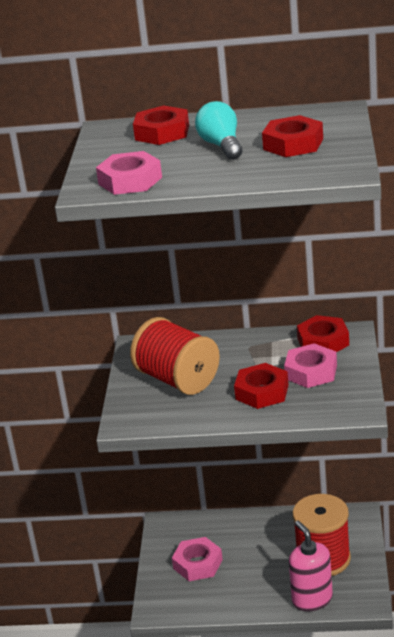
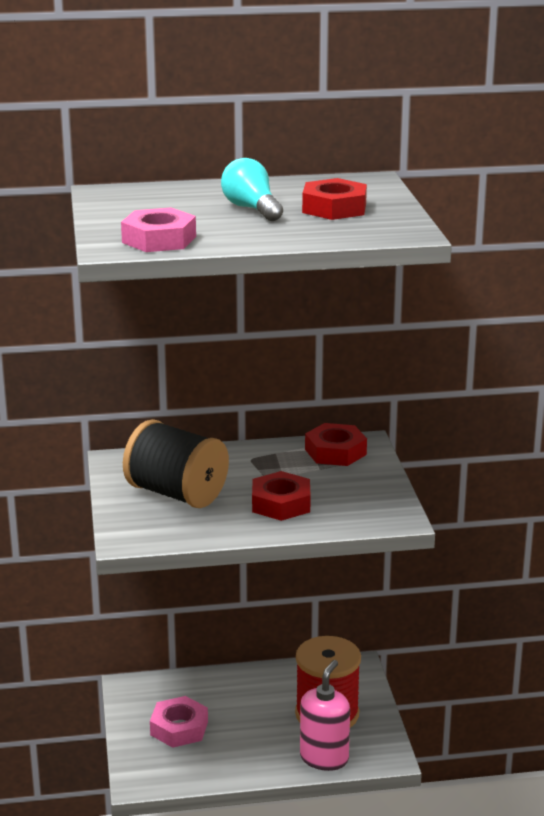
camera: 15 degrees left, 5 degrees down
red spool [130,317,220,395] -> black spool [123,419,229,508]
red nut [133,105,189,145] -> none
pink nut [284,343,337,388] -> none
pink soap dispenser [289,520,333,611] -> pink soap dispenser turned 60 degrees clockwise [300,660,350,771]

